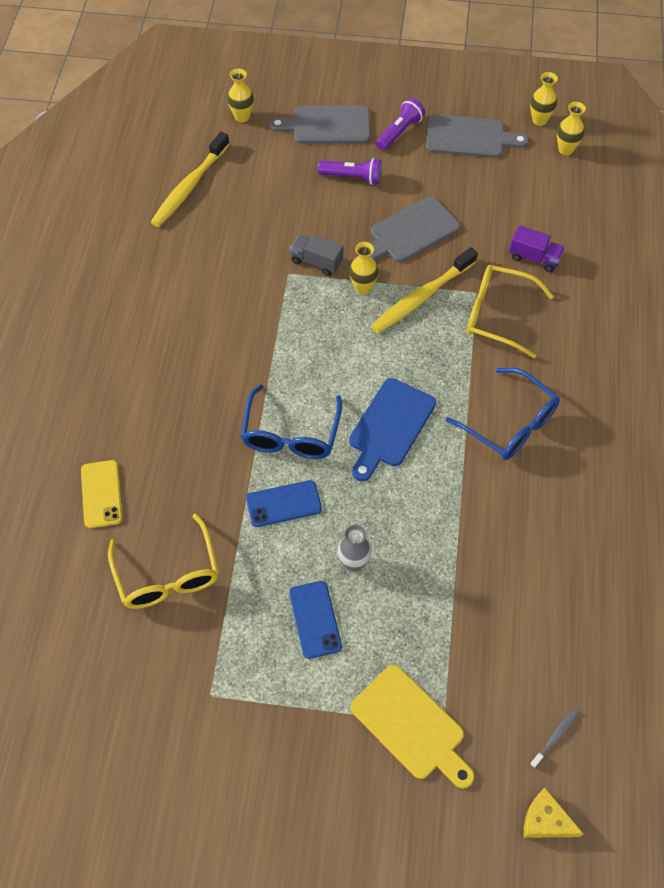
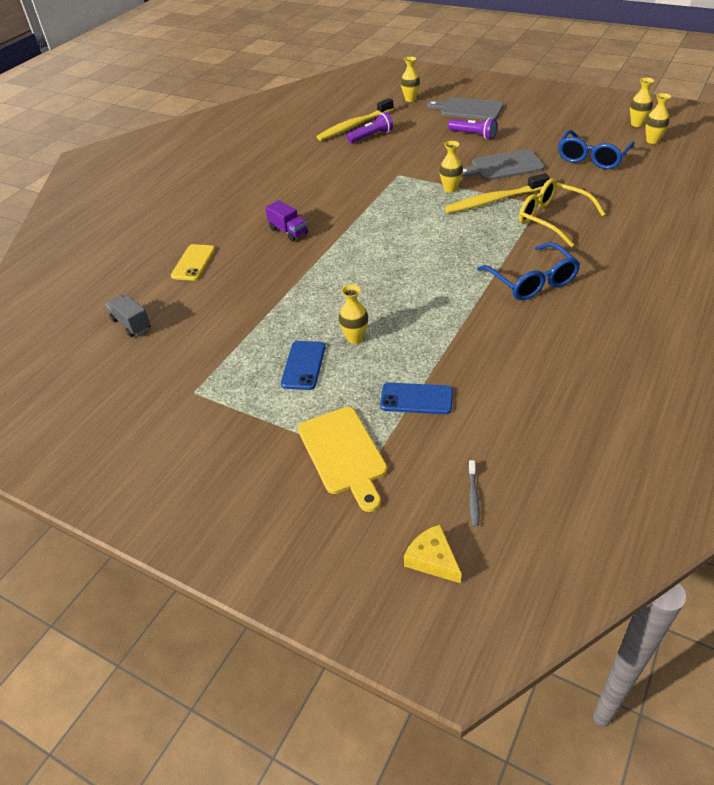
camera: 25 degrees right, 15 degrees down
yellow glasses [108,513,219,609] -> none
blue glasses [241,384,342,459] -> blue glasses moved to [558,130,635,169]
blue phone [246,480,322,527] -> blue phone moved to [380,383,453,414]
grey truck [289,234,343,276] -> grey truck moved to [106,295,151,337]
grey vase [337,525,372,572] -> yellow vase [339,284,368,344]
blue cutting board [349,378,436,481] -> none
purple flashlight [376,98,425,151] -> purple flashlight moved to [347,112,393,143]
grey cutting board [426,114,529,158] -> none
purple truck [509,225,565,272] -> purple truck moved to [265,200,308,241]
grey toothbrush [530,708,580,768] -> grey toothbrush turned 120 degrees clockwise [468,460,480,527]

